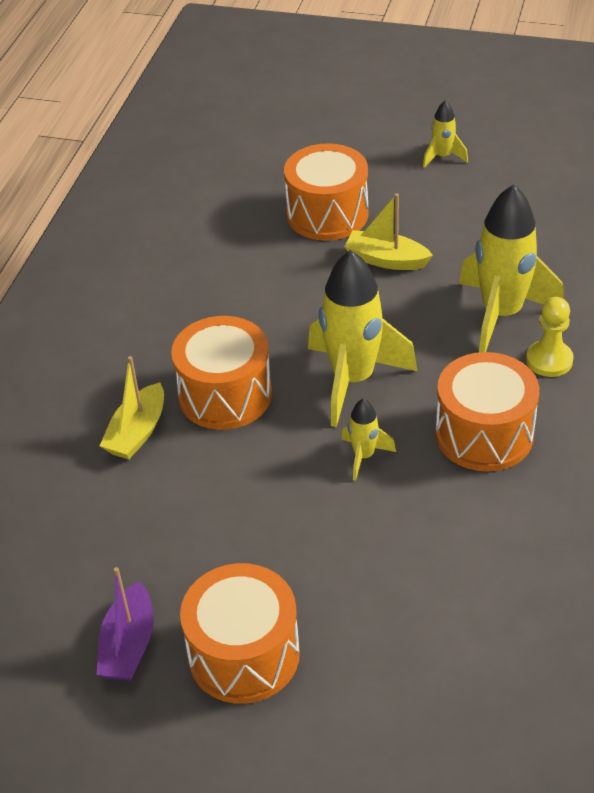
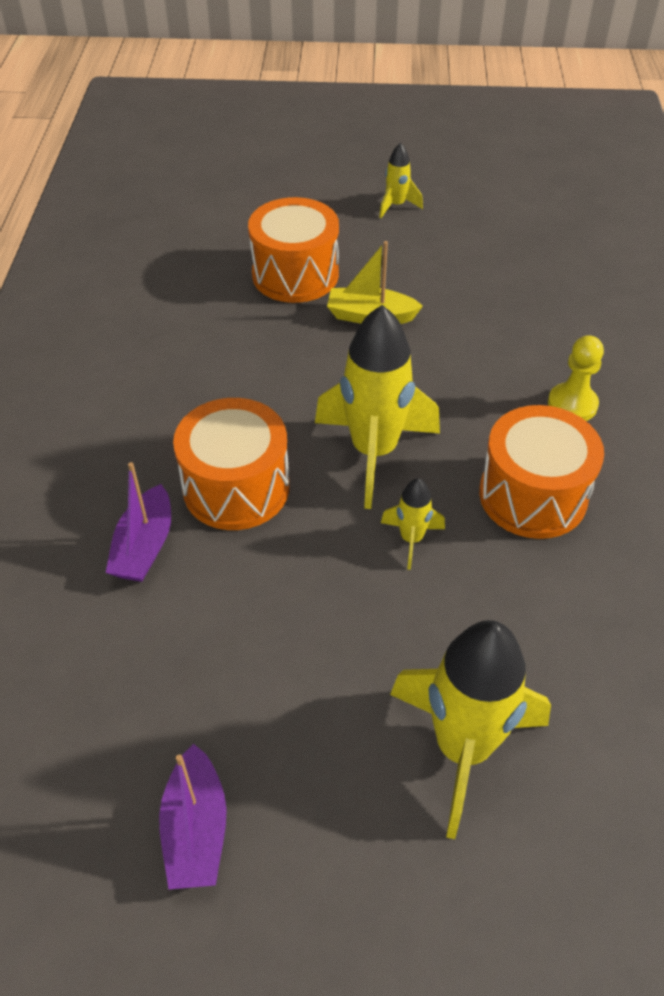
camera: 15 degrees left, 5 degrees up
yellow boat [100,356,164,460] -> purple boat [106,462,171,582]
orange drum [180,563,300,704] -> none
yellow rocket [459,184,564,352] -> yellow rocket moved to [390,620,551,839]

